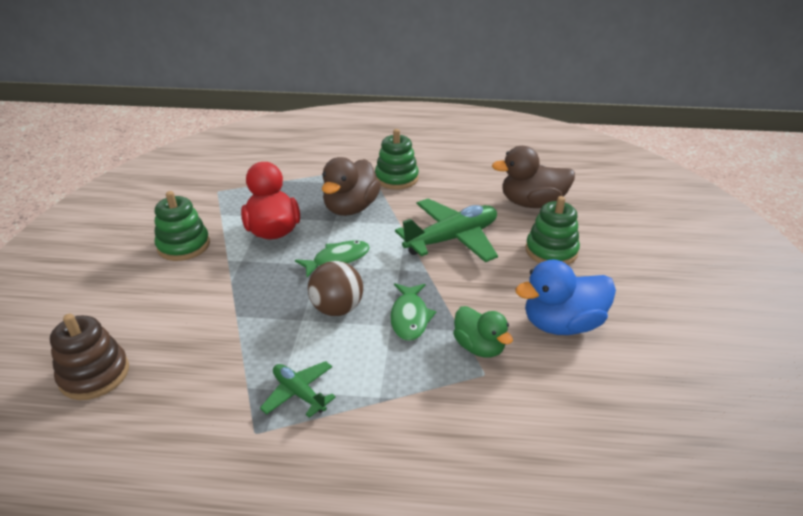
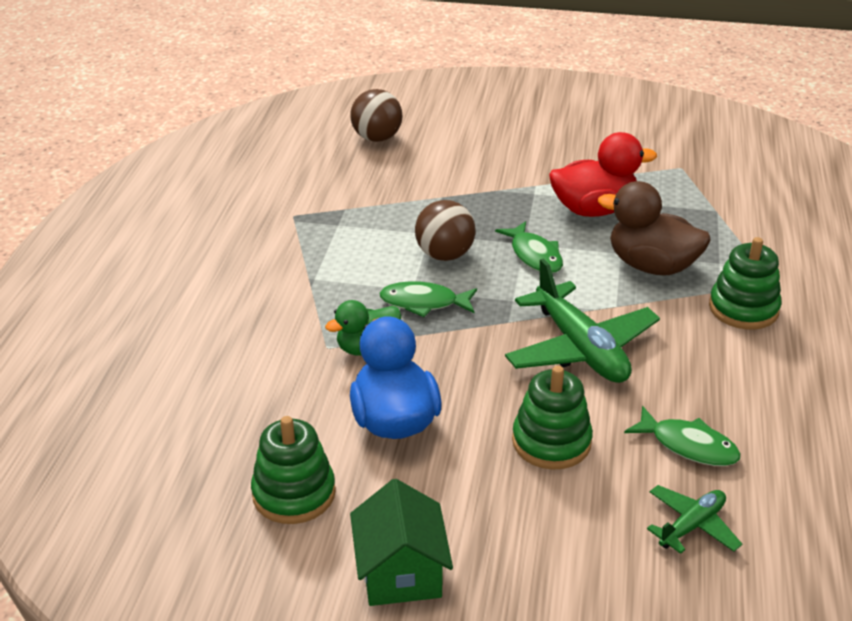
camera: 95 degrees right, 0 degrees up
brown stacking toy [50,314,129,400] -> brown ball [350,89,402,142]
green stacking toy [155,191,210,261] -> green stacking toy moved to [251,416,336,524]
green plane [260,361,336,418] -> green plane moved to [647,485,742,554]
brown duck [492,146,575,208] -> green fish [624,406,741,466]
none -> green house [350,479,453,606]

